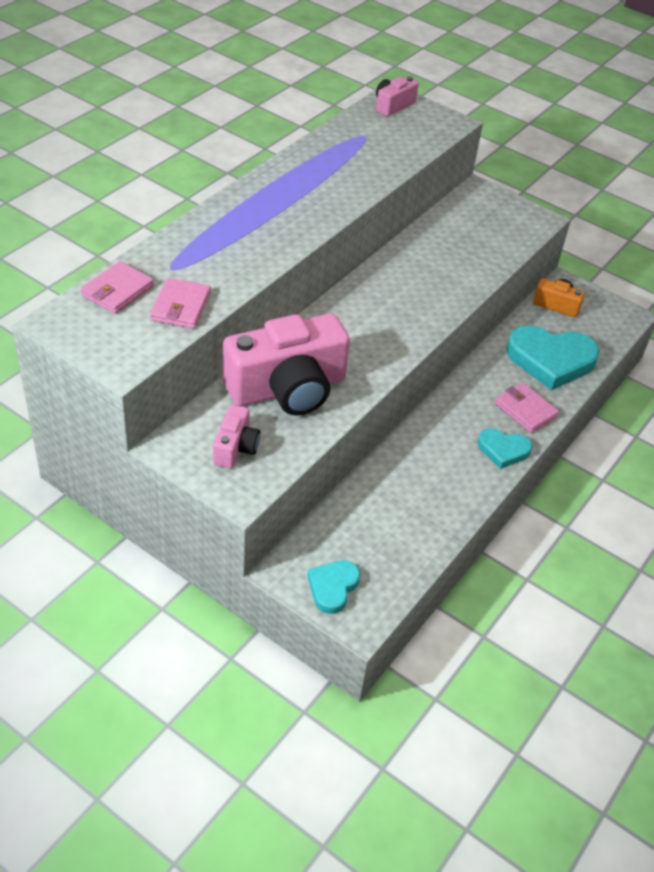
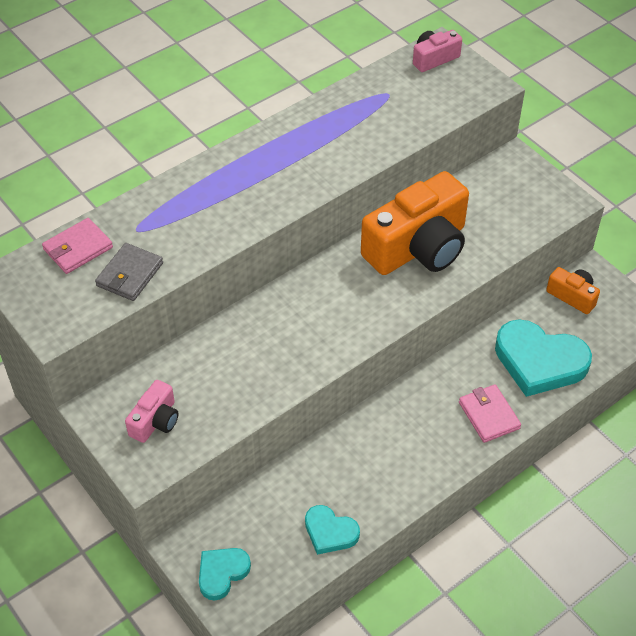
camera: 20 degrees right, 5 degrees up
pink wallet [150,278,211,329] -> grey wallet [95,243,163,301]
pink camera [223,313,350,416] -> none
turquoise heart [478,428,532,469] -> turquoise heart moved to [305,505,360,555]
none -> orange camera [361,171,469,275]

